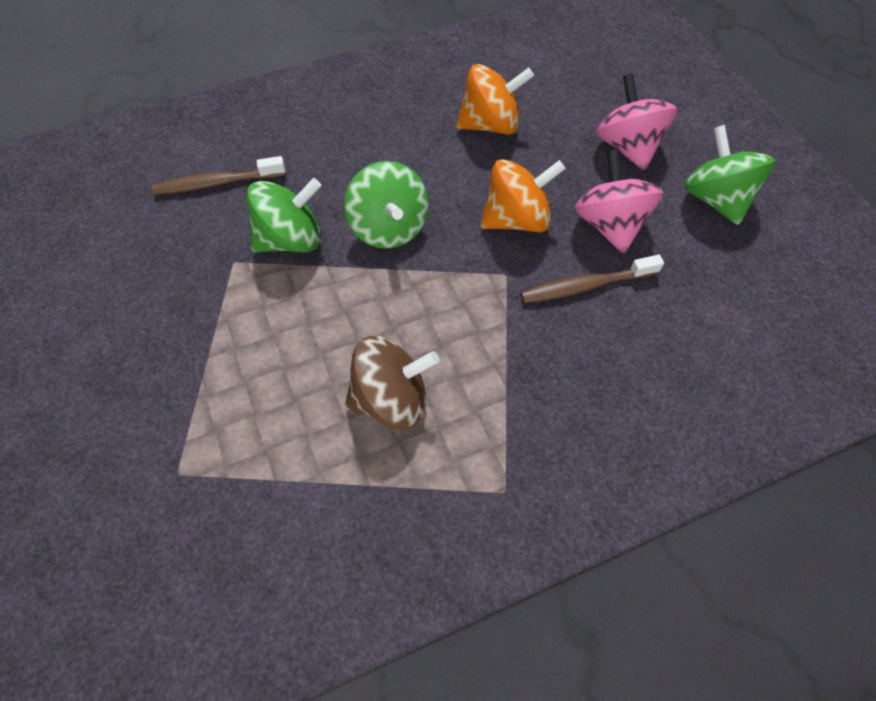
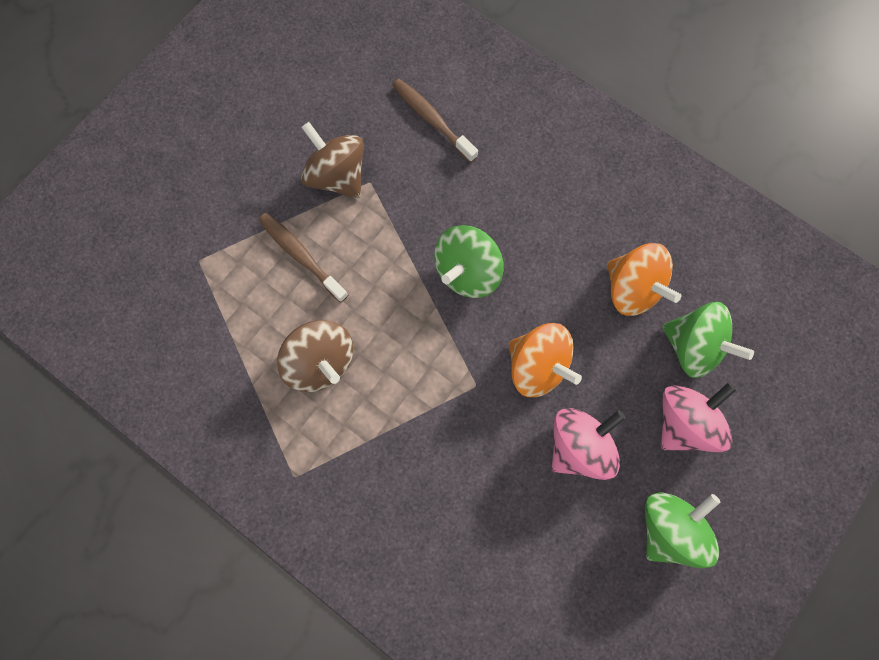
camera: 60 degrees right, 15 degrees up
green spinning top [246,178,321,252] -> green spinning top moved to [662,302,754,378]
brown toothbrush [521,255,664,303] -> brown toothbrush moved to [259,213,348,303]
none -> brown spinning top [301,122,364,198]

